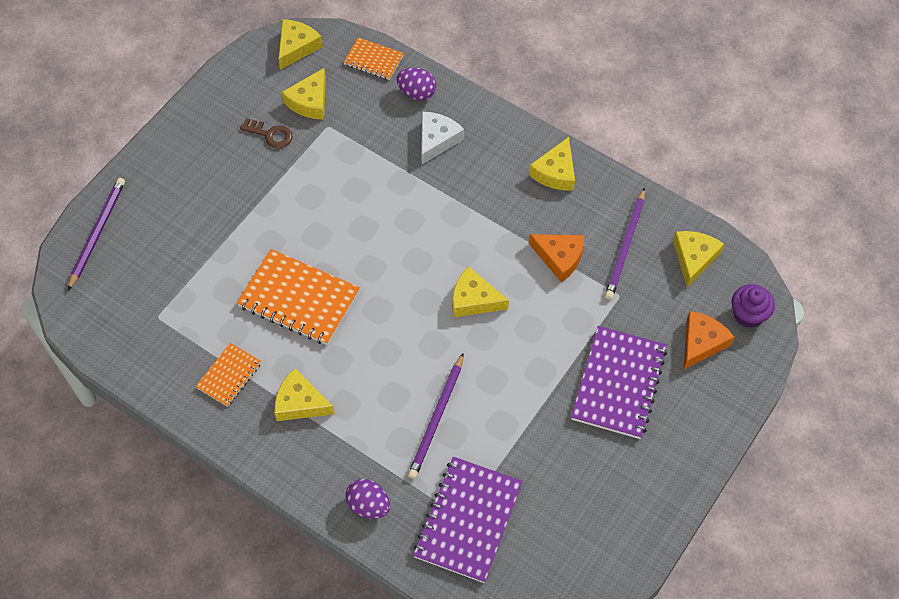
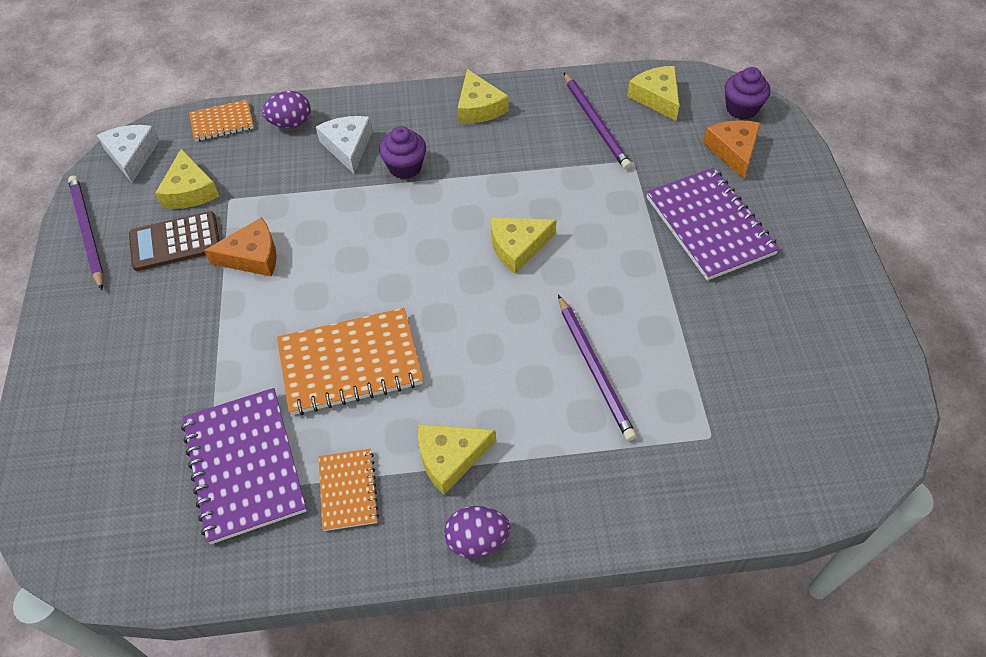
camera: 40 degrees left, 5 degrees down
purple pencil [68,178,125,290] -> purple pencil moved to [68,175,104,290]
brown key [240,118,293,148] -> brown calculator [129,211,220,271]
yellow cheese [278,19,323,70] -> white cheese [97,125,159,183]
purple egg [345,479,390,519] -> purple egg moved to [444,506,510,558]
purple notebook [413,457,523,583] -> purple notebook moved to [181,388,307,544]
orange cheese [529,234,585,282] -> orange cheese moved to [204,217,277,277]
none -> purple cupcake [379,126,426,179]

